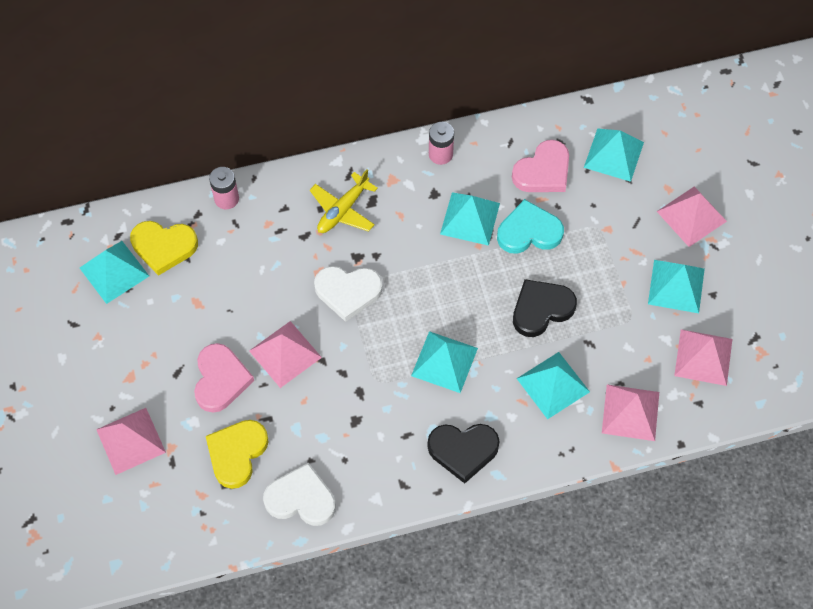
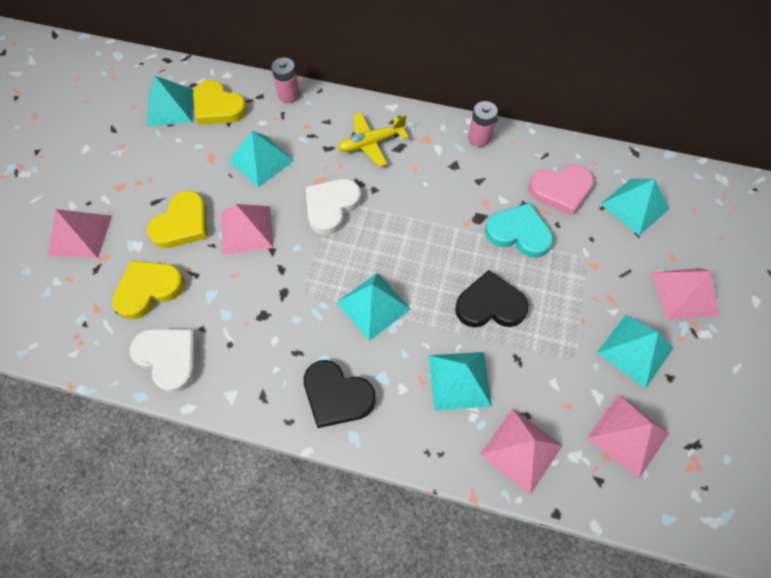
camera: 30 degrees right, 0 degrees up
pink heart [194,343,254,412] -> yellow heart [147,191,207,248]
white heart [314,266,383,322] -> white heart turned 90 degrees clockwise [306,179,361,235]
turquoise pyramid [440,192,500,246] -> turquoise pyramid moved to [229,131,294,188]

